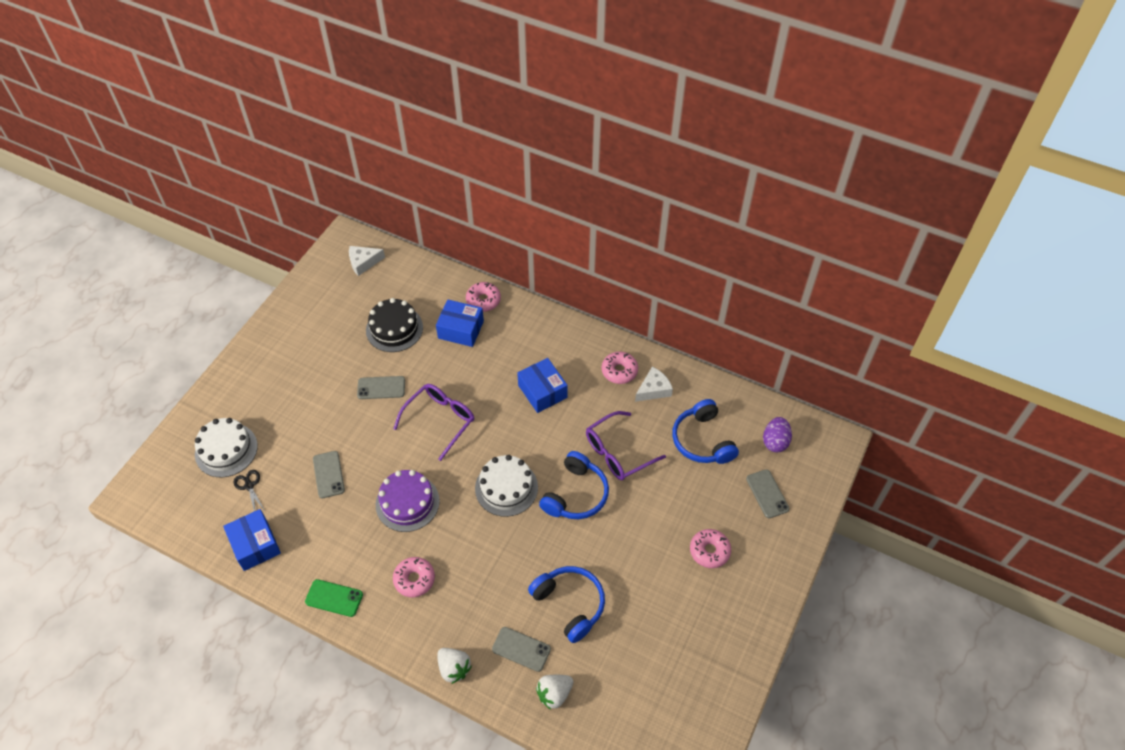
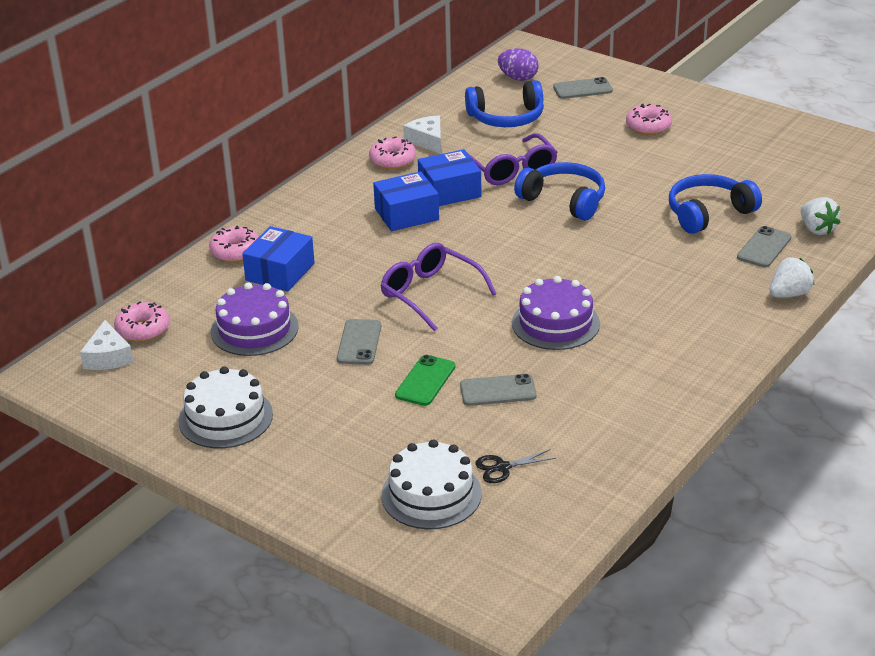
camera: 80 degrees left, 20 degrees down
blue box [223,509,281,571] -> blue box moved to [418,149,481,206]
green phone [305,579,363,617] -> green phone moved to [395,355,455,406]
black cake [366,298,423,352] -> purple cake [211,282,299,356]
pink donut [393,557,435,597] -> pink donut moved to [114,301,170,342]
white cake [475,455,538,517] -> white cake moved to [178,366,273,449]

